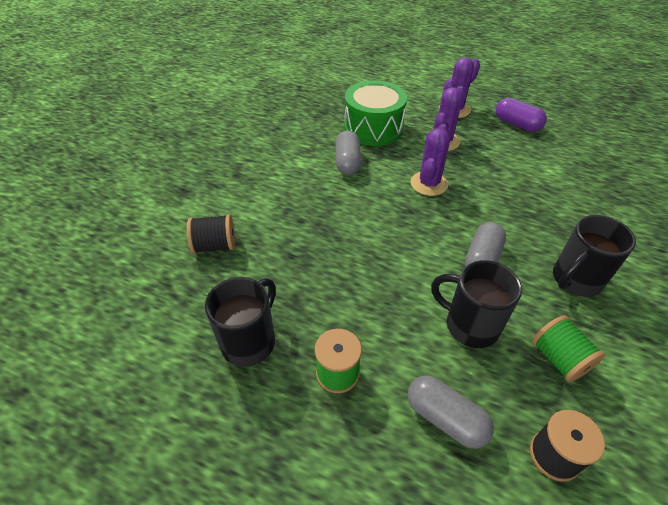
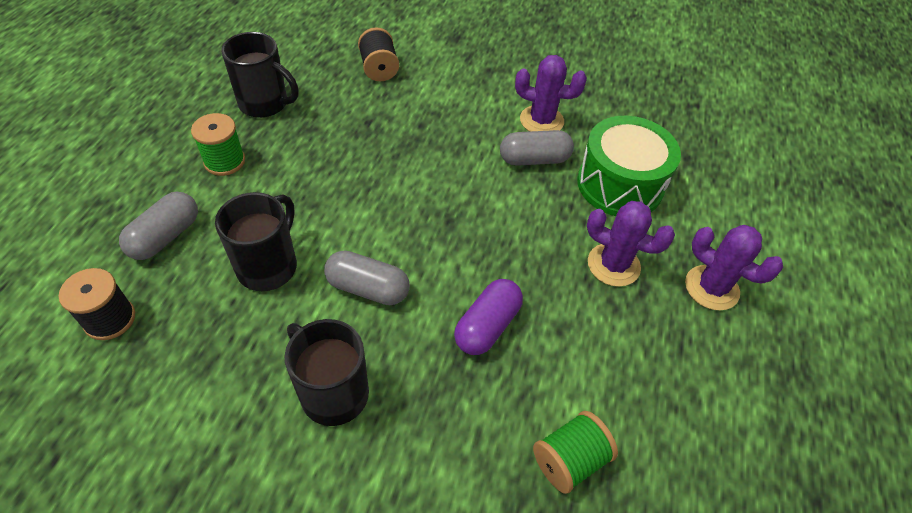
camera: 80 degrees right, 5 degrees up
purple cactus [410,124,450,196] -> purple cactus moved to [515,55,587,131]
purple capsule [496,98,547,132] -> purple capsule moved to [454,279,523,355]
green spool [532,315,605,382] -> green spool moved to [533,411,618,494]

